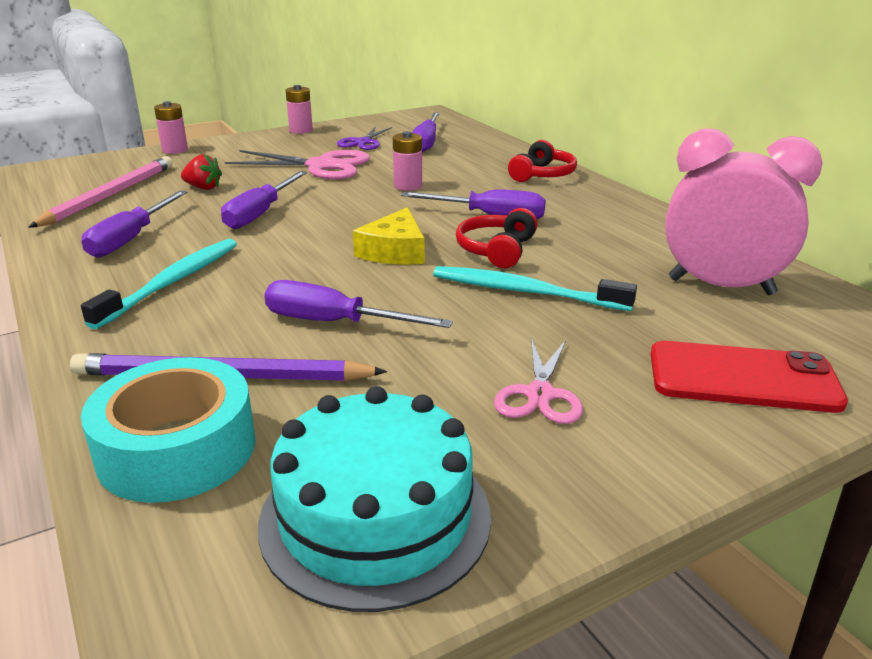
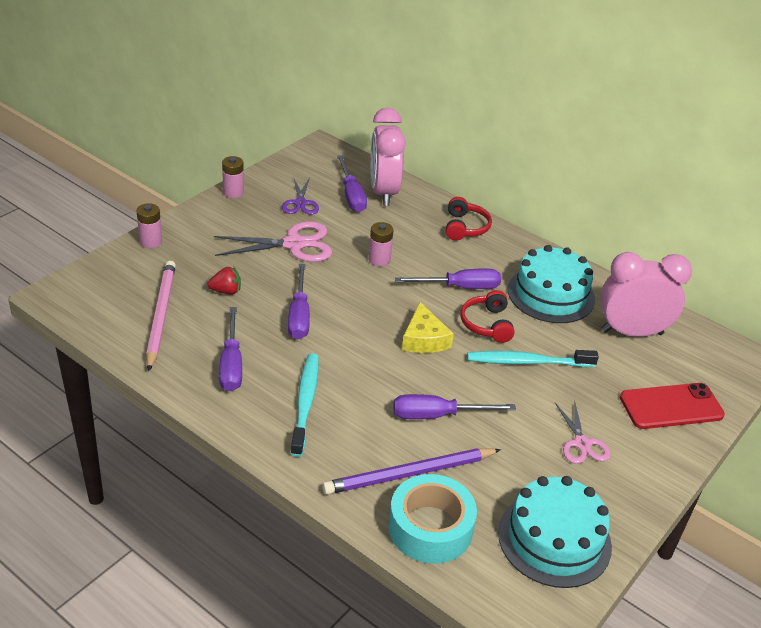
camera: 25 degrees left, 10 degrees up
none -> pink clock [370,108,406,206]
none -> turquoise cake [508,245,595,323]

